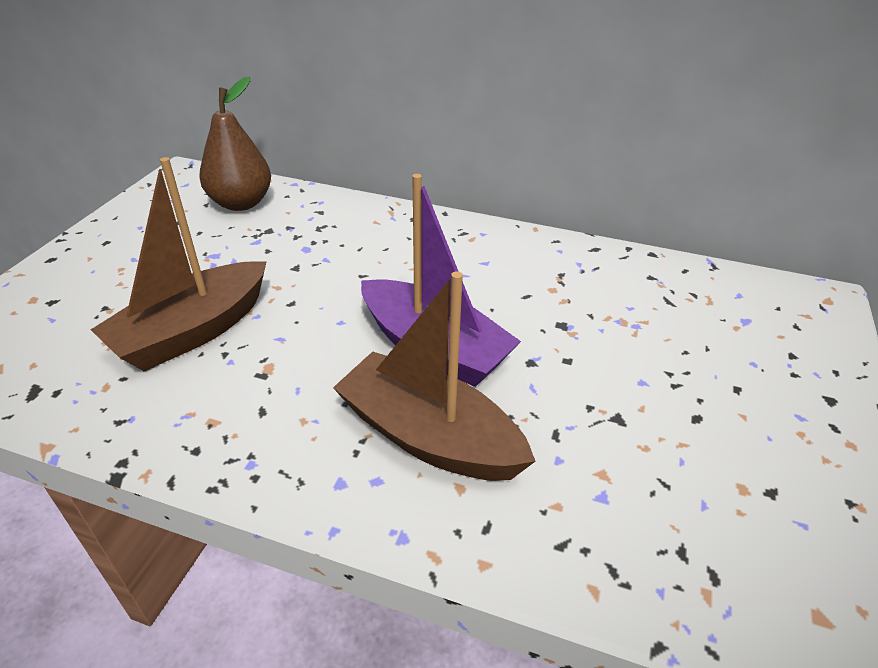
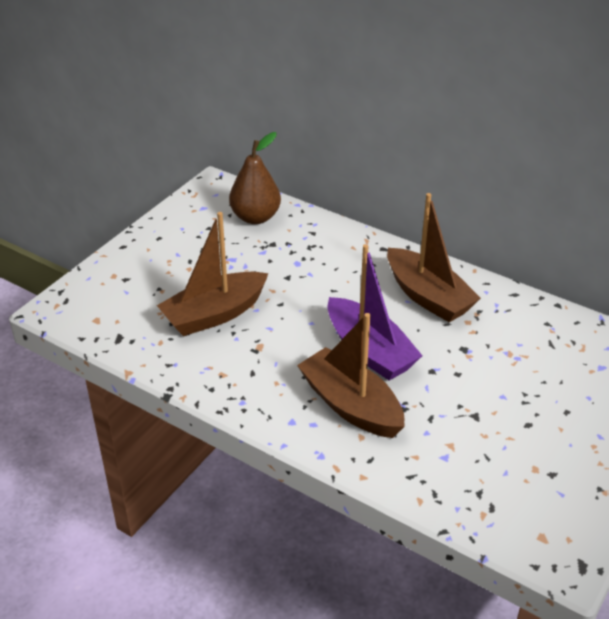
camera: 15 degrees right, 0 degrees up
none -> brown boat [387,193,481,322]

